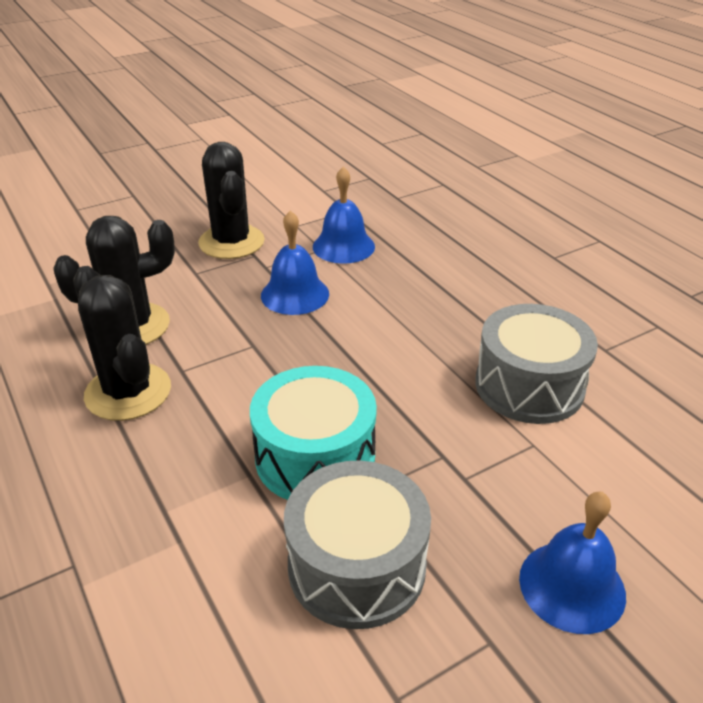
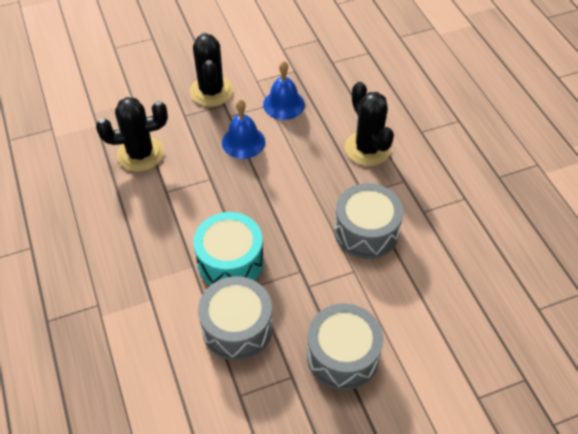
camera: 10 degrees right, 15 degrees up
black cactus [73,266,171,421] -> black cactus moved to [345,82,394,166]
blue bell [519,492,626,634] -> grey drum [307,303,383,390]

